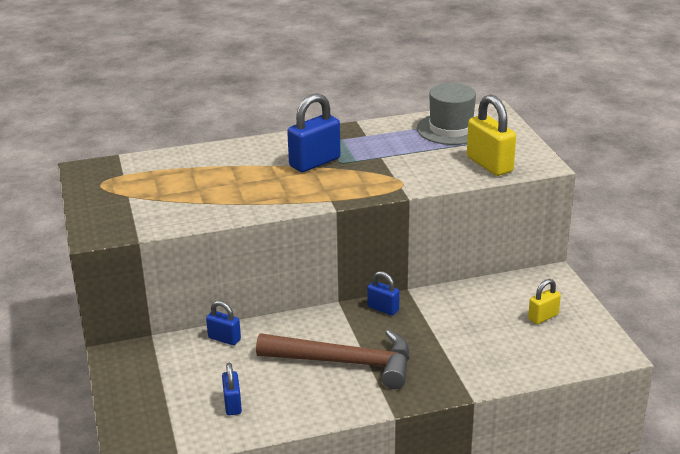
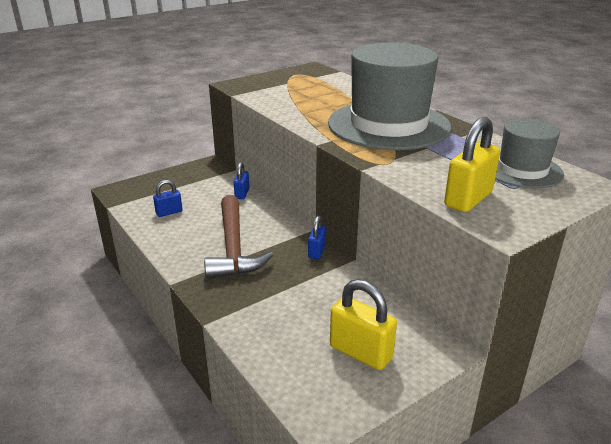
camera: 70 degrees right, 0 degrees up
blue padlock [287,93,341,172] -> grey hat [328,43,451,150]
yellow padlock [528,279,561,324] -> yellow padlock [330,279,397,370], size x1.73

